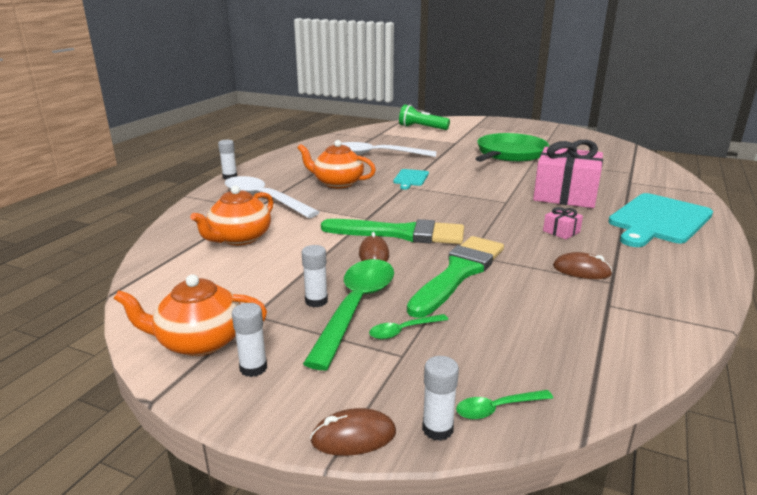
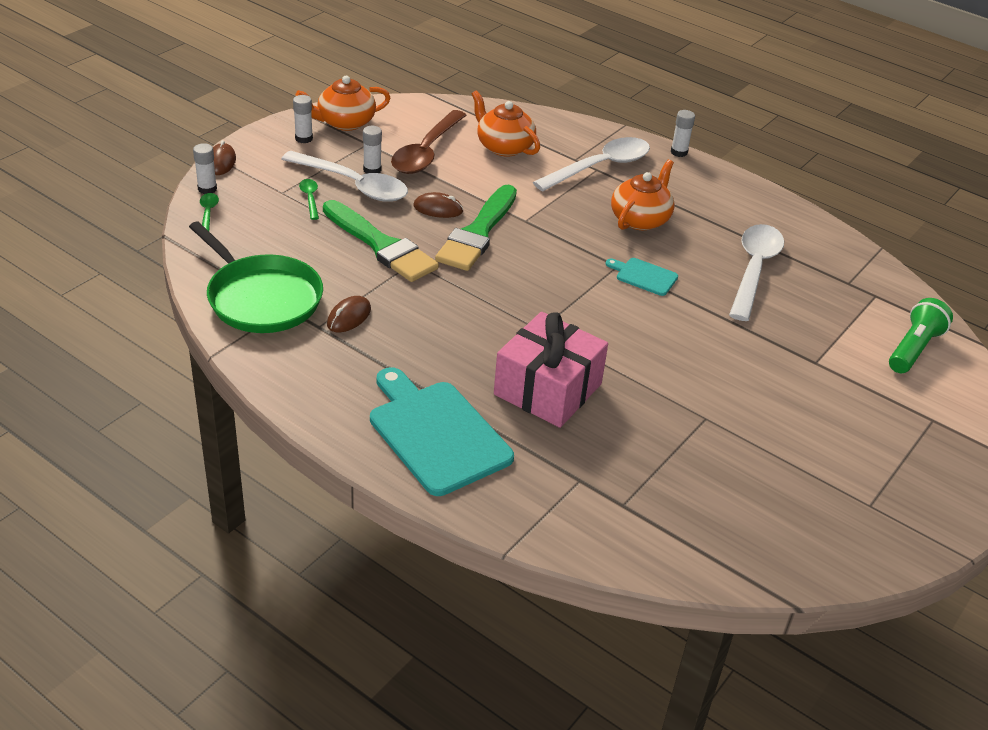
camera: 100 degrees right, 15 degrees up
orange teapot [114,274,267,356] -> orange teapot turned 120 degrees counterclockwise [295,76,390,131]
green spoon [303,259,394,370] -> white spoon [281,151,408,202]
green pan [475,133,549,162] -> green pan moved to [189,221,323,333]
pink gift [543,207,583,239] -> none
none -> brown spoon [391,110,467,174]

